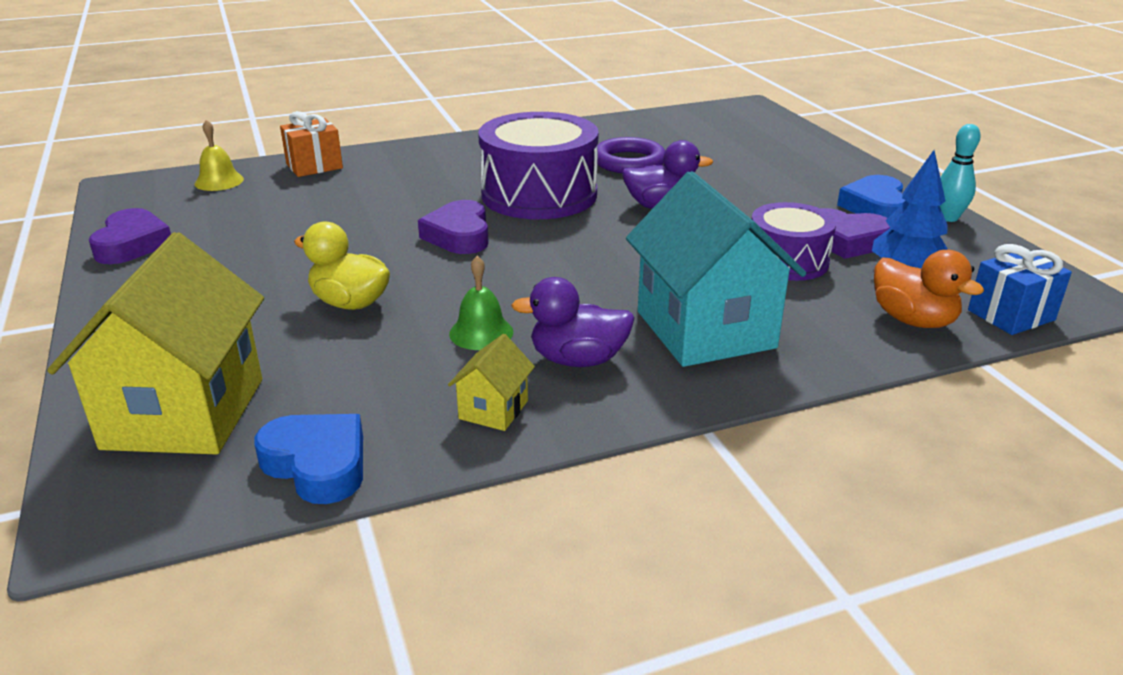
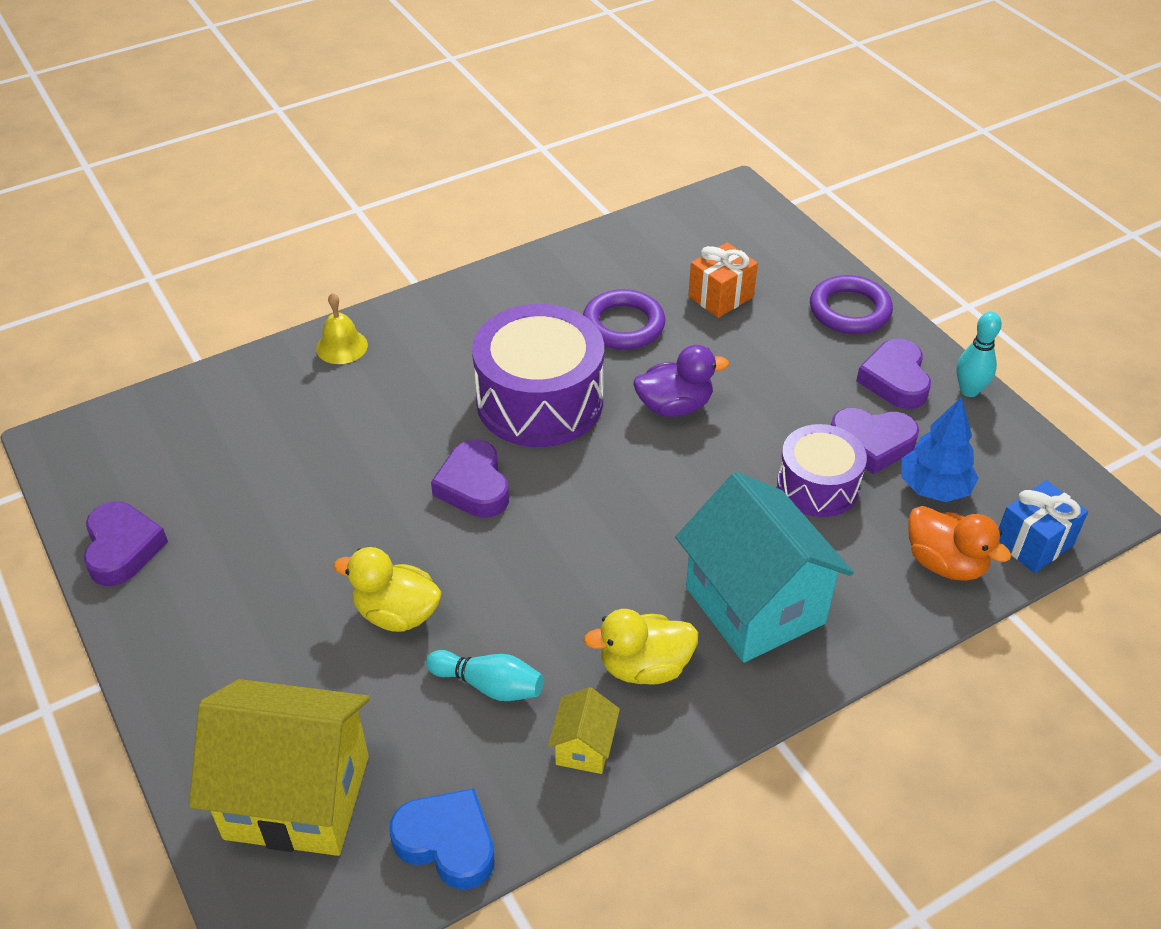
camera: 10 degrees left, 15 degrees up
yellow house [47,232,264,454] -> yellow house turned 75 degrees counterclockwise [189,679,370,856]
yellow bell [195,120,244,191] -> yellow bell moved to [316,293,368,364]
orange gift [280,111,343,177] -> orange gift moved to [688,242,758,318]
green bell [449,256,513,350] -> none
purple duck [511,277,635,367] -> yellow duck [584,609,698,685]
blue heart [837,175,905,218] -> purple heart [856,339,931,409]
none -> turquoise bowling pin [426,650,544,701]
none -> purple ring [810,275,893,334]

